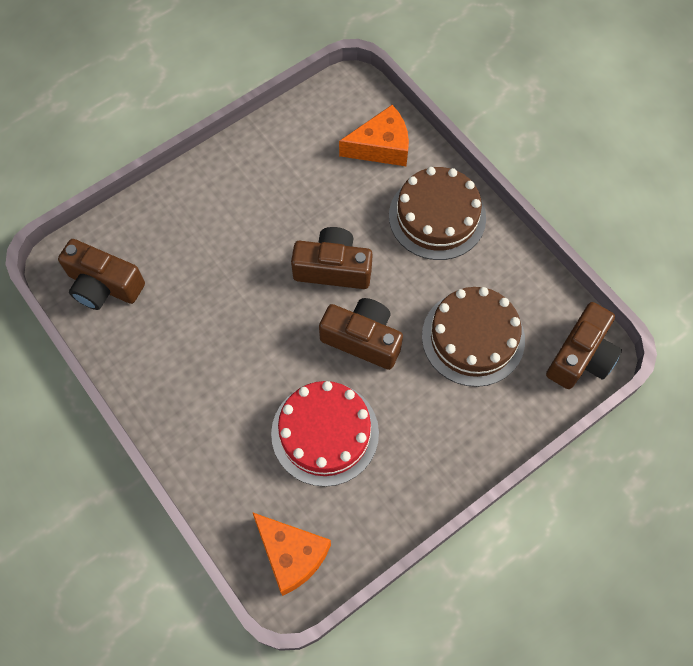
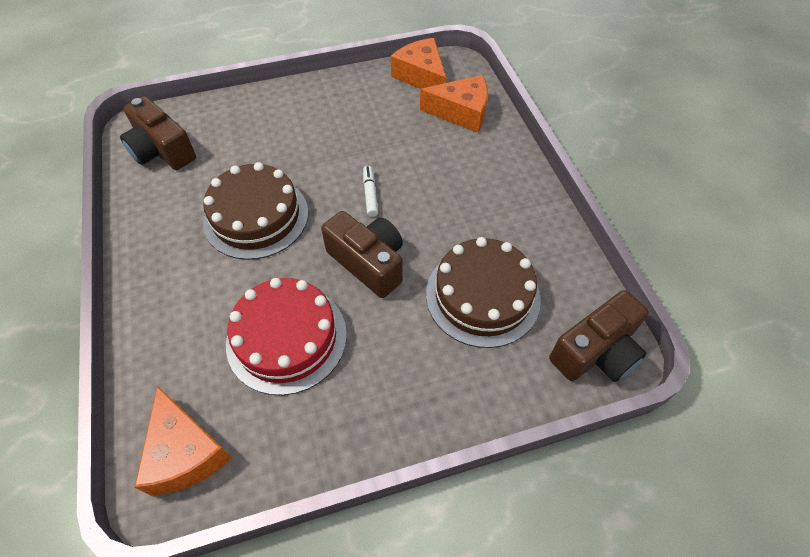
camera: 20 degrees right, 10 degrees down
brown camera [291,227,373,289] -> white marker [363,166,378,217]
brown cake [389,167,486,260] -> brown cake moved to [203,162,308,260]
none -> orange cheese [391,38,446,89]

